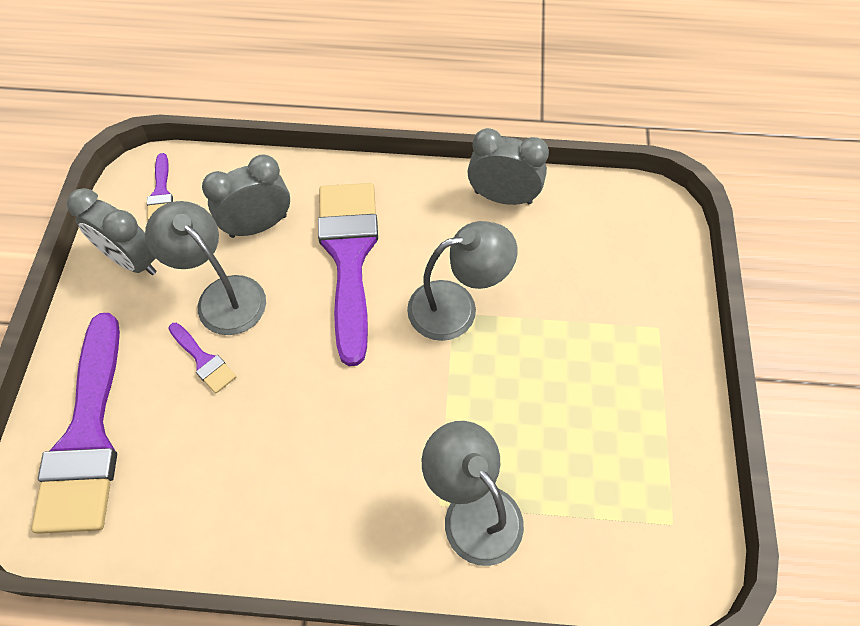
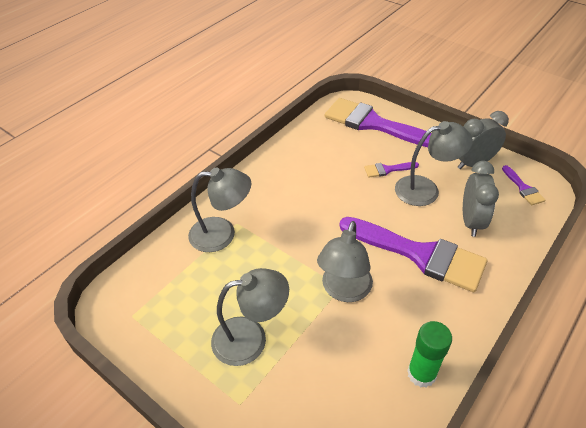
camera: 125 degrees right, 15 degrees down
purple brush [147,153,173,220] -> purple brush turned 135 degrees counterclockwise [502,165,545,205]
grey clock [468,128,549,205] -> green glue stick [407,321,452,388]
none -> grey lamp [211,268,289,366]

